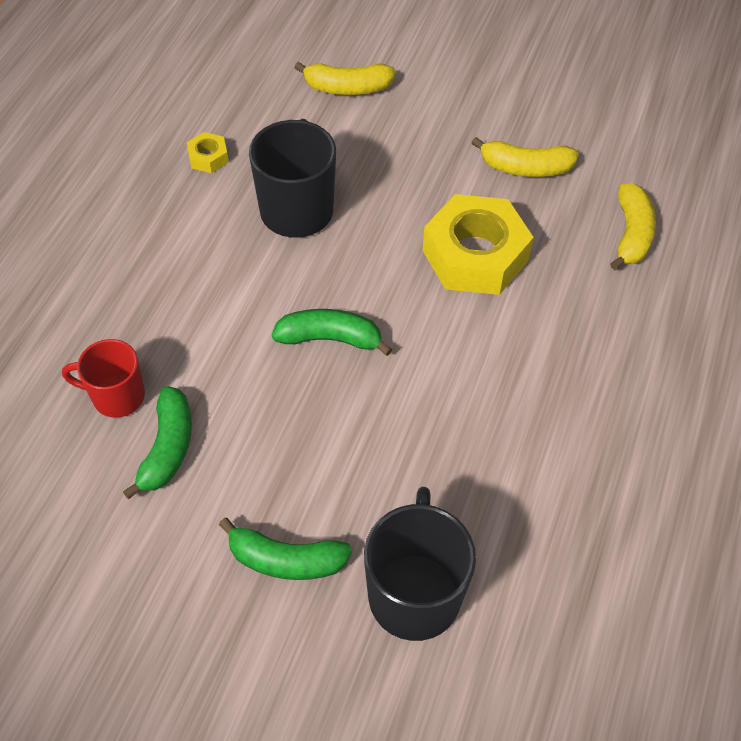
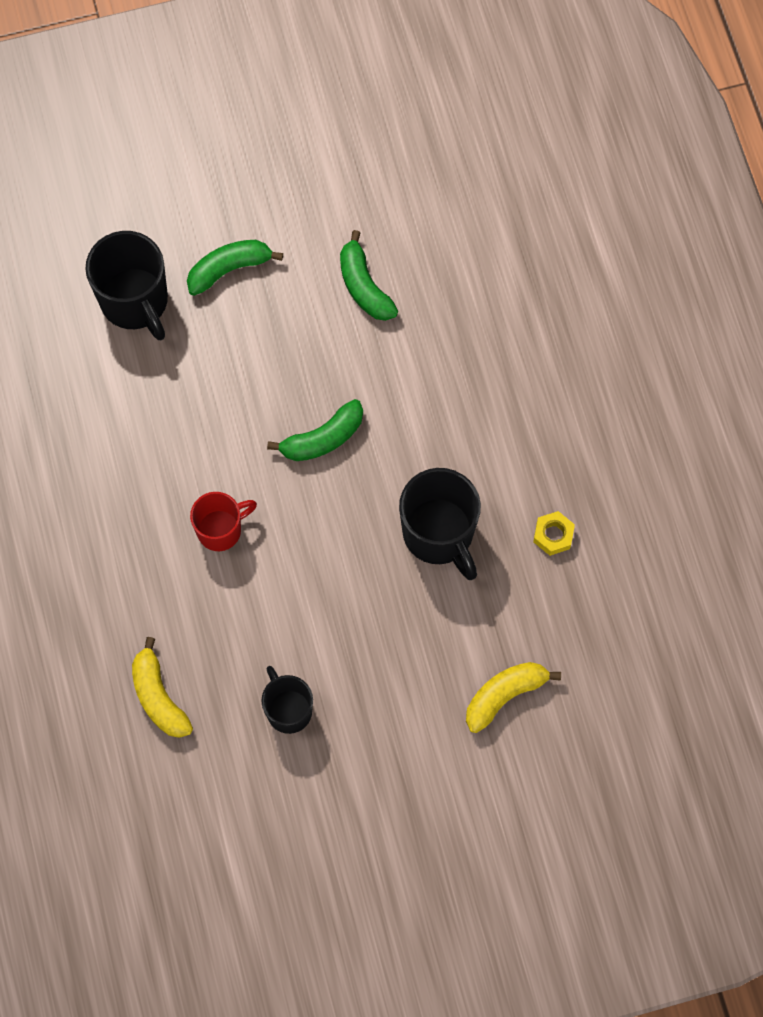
camera: 145 degrees right, 15 degrees up
red mug [62,339,145,418] -> red mug moved to [190,492,257,551]
yellow nut [422,194,534,295] -> none
yellow banana [472,137,579,177] -> black mug [262,666,313,734]

